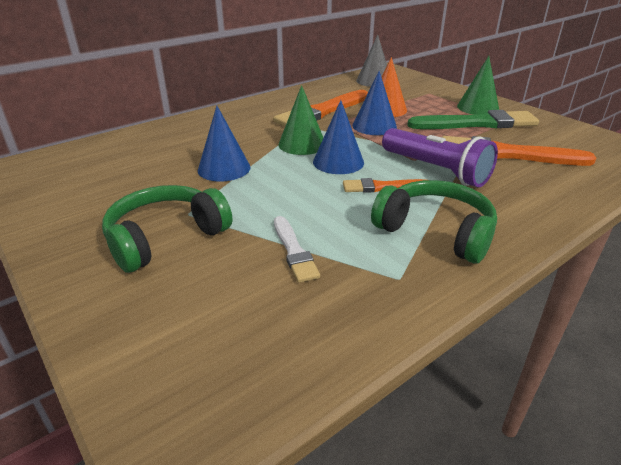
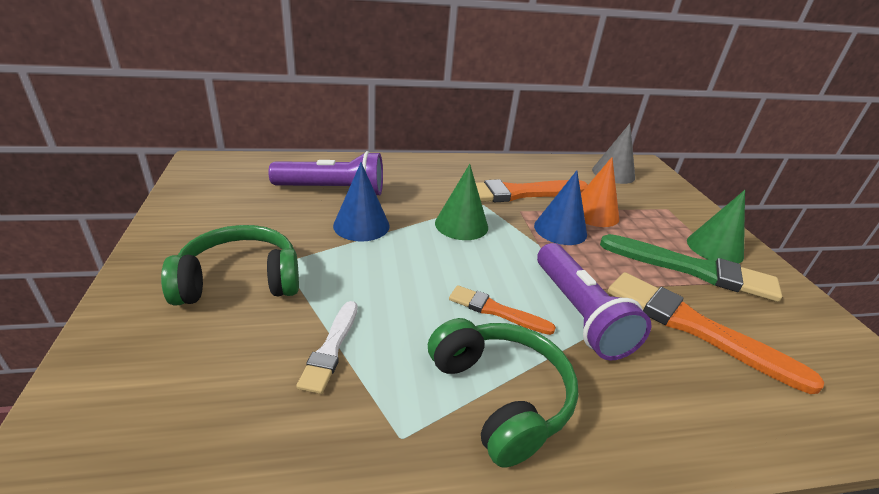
camera: 25 degrees right, 0 degrees up
blue cone [313,100,364,174] -> none
none -> purple flashlight [268,151,383,195]

